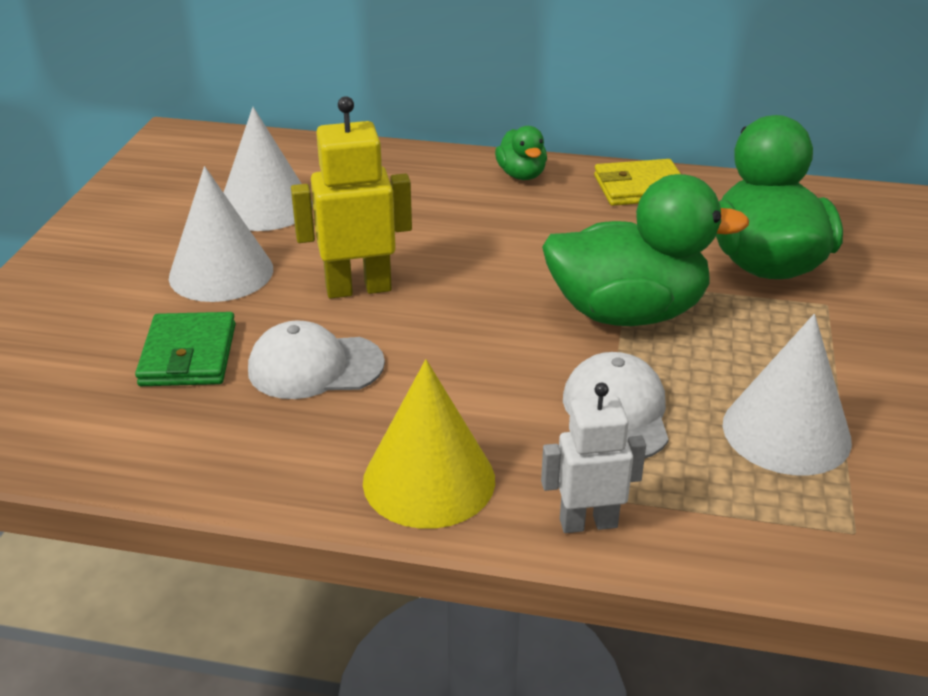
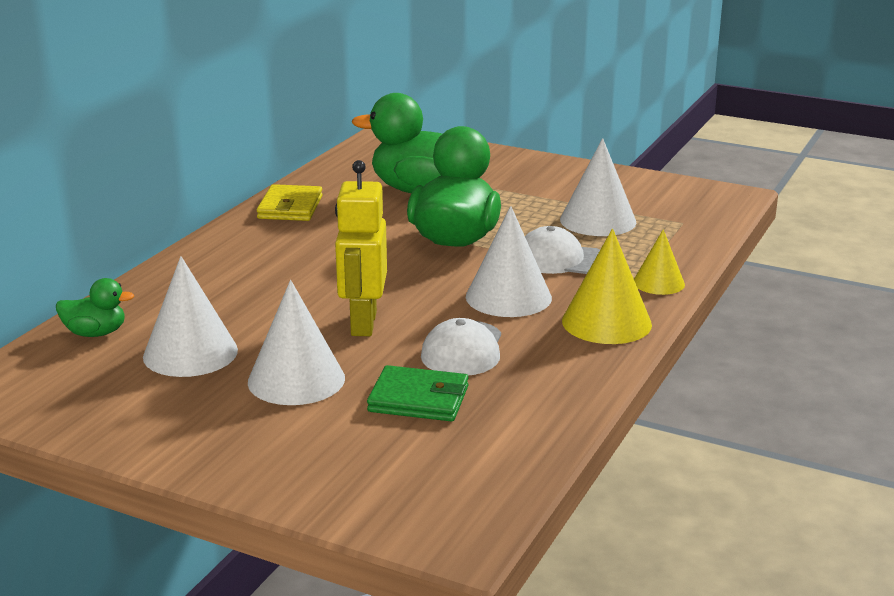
camera: 75 degrees left, 10 degrees down
green duck [495,126,547,180] -> green duck moved to [56,278,134,337]
white robot [541,383,646,533] -> yellow cone [634,229,685,295]
none -> white cone [466,206,552,317]

